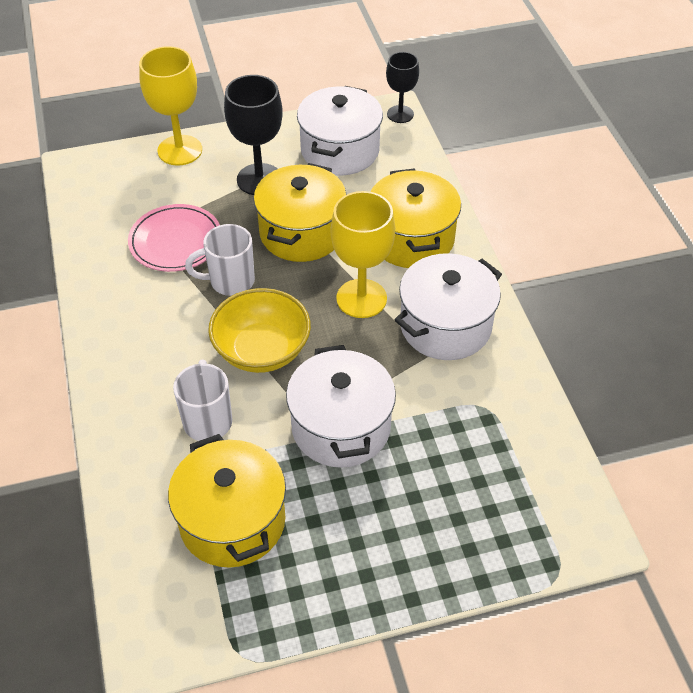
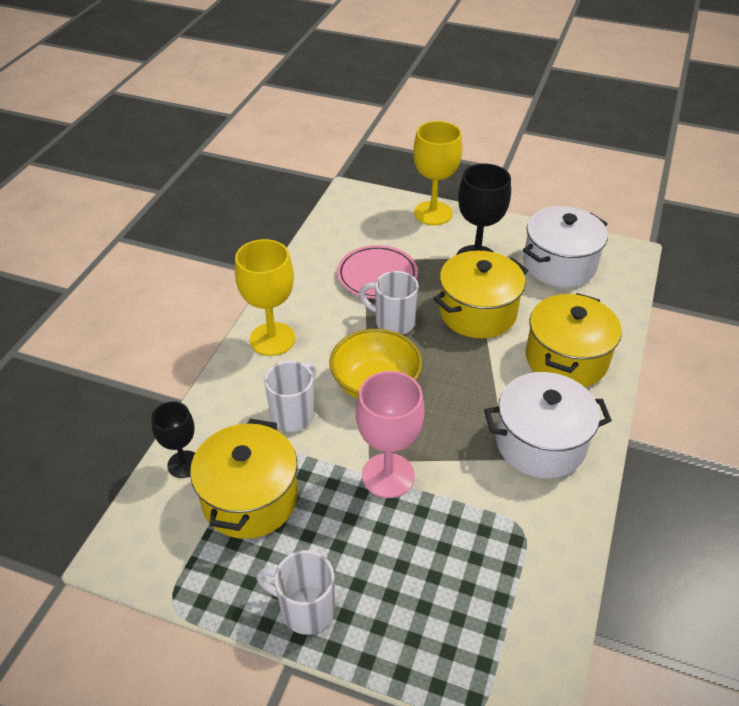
camera: 35 degrees right, 5 degrees down
white pot [286,345,396,468] -> pink goblet [356,371,425,498]
yellow goblet [331,191,395,318] -> yellow goblet moved to [235,239,295,356]
black goblet [386,52,419,123] -> black goblet moved to [151,401,195,478]
none -> white mug [256,550,335,635]

